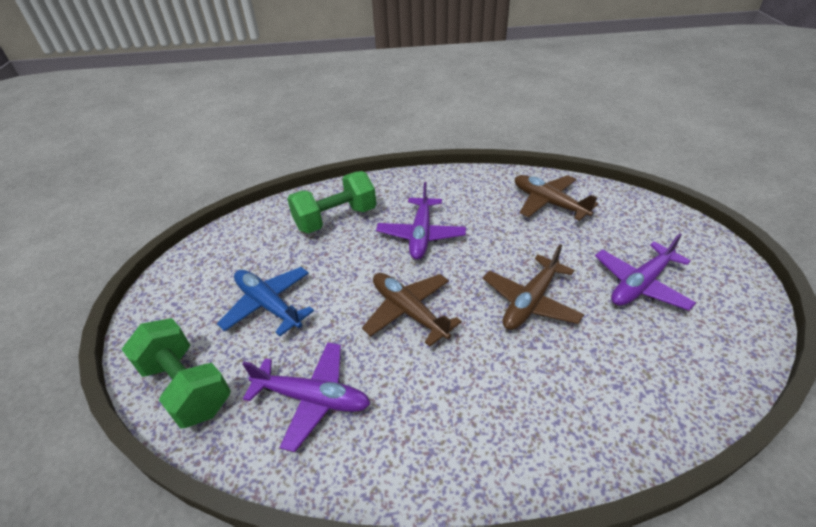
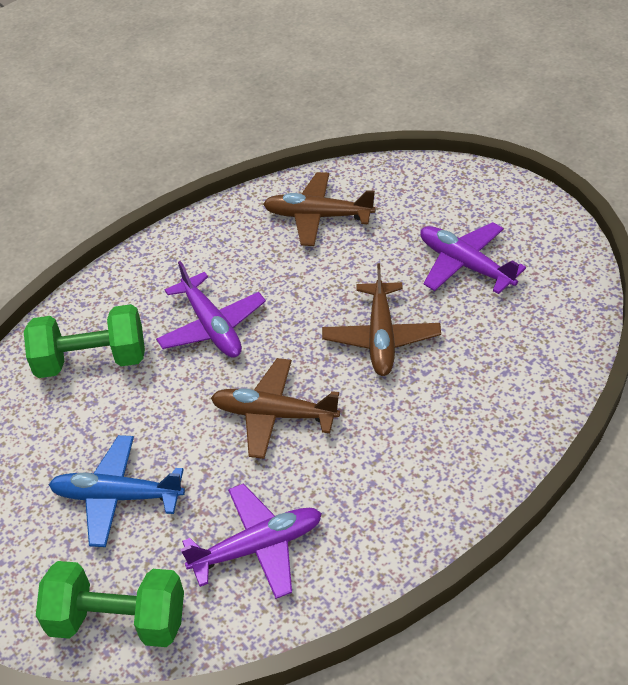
camera: 35 degrees left, 5 degrees up
green dumbbell [287,171,376,233] -> green dumbbell turned 60 degrees clockwise [24,304,145,378]
purple plane [595,233,696,311] -> purple plane turned 120 degrees clockwise [420,222,526,294]

